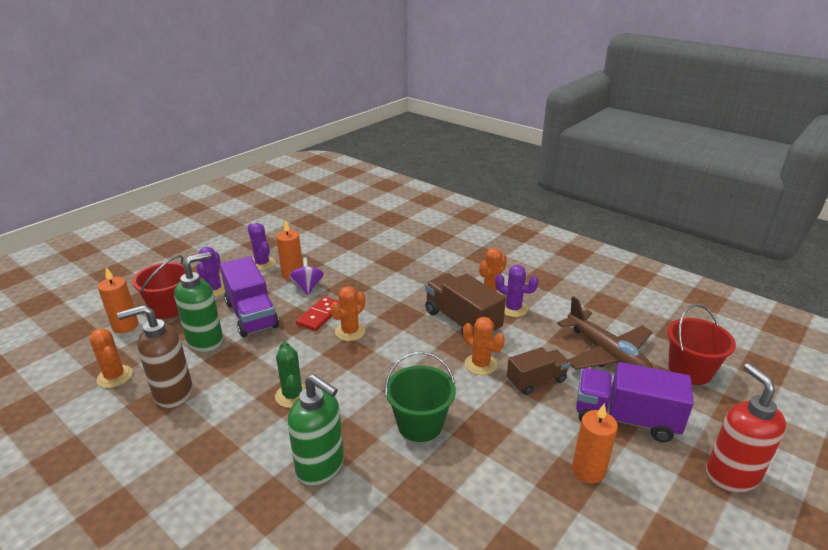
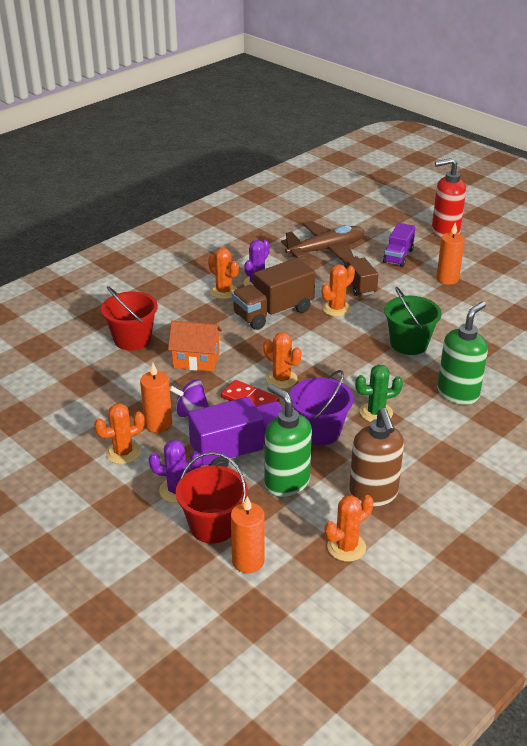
camera: 85 degrees left, 5 degrees up
purple cactus [248,223,275,270] -> orange cactus [94,403,145,464]
purple truck [576,362,694,442] -> purple truck [383,223,415,267], size x0.63
red bucket [667,304,736,385] -> red bucket moved to [101,286,158,351]
none -> orange house [168,321,222,371]
none -> purple bucket [290,370,353,446]

